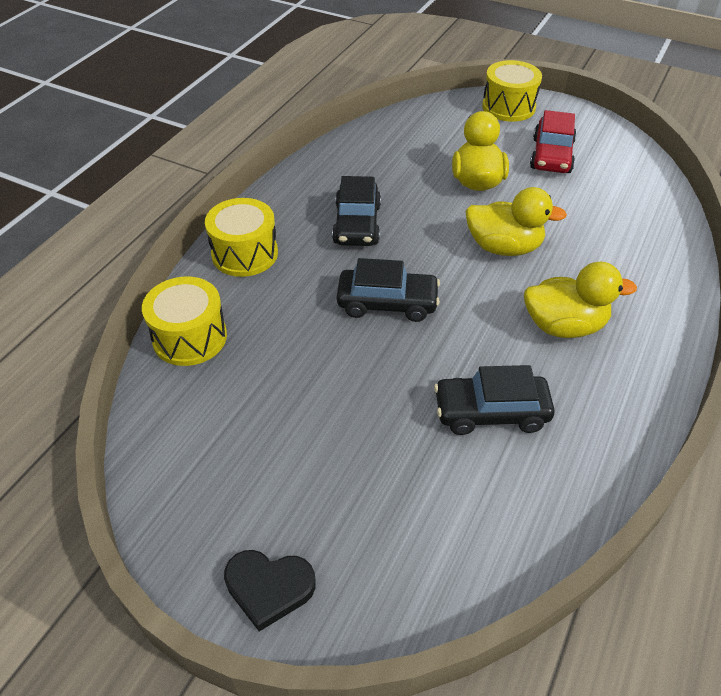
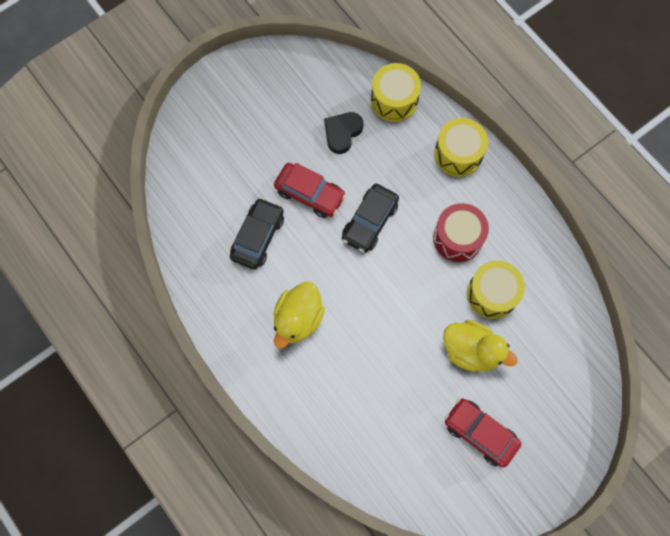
camera: 115 degrees right, 25 degrees up
black heart [224,550,315,632] -> black heart moved to [324,112,363,154]
black car [332,176,381,246] -> red drum [433,203,489,262]
yellow duck [466,187,567,256] -> none
yellow drum [482,60,542,122] -> yellow drum moved to [467,260,525,319]
none -> red car [274,163,346,218]

